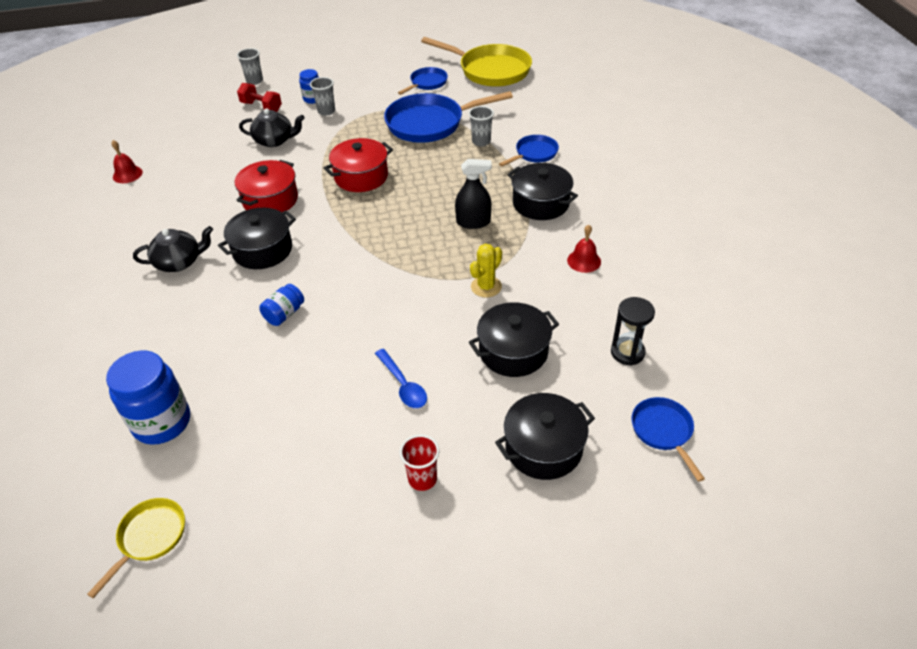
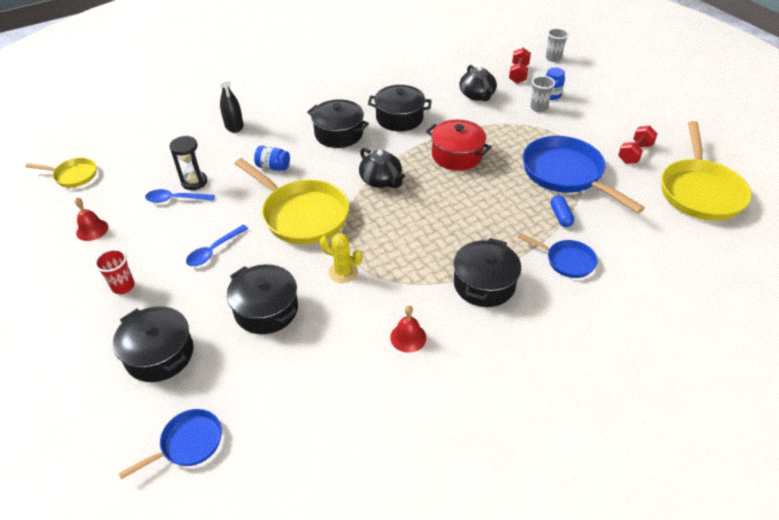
camera: 70 degrees right, 0 degrees up
blue jar [106,350,190,445] -> none
red bell [111,140,143,183] -> red bell moved to [75,198,108,241]
black teapot [133,226,213,272] -> black teapot moved to [359,148,405,188]
red pot [235,160,298,212] -> black pot [368,85,432,131]
blue pan [398,67,448,95] -> red dumbbell [618,125,657,164]
black spray bottle [455,159,492,229] -> black spray bottle moved to [218,70,243,133]
grey cup [469,106,494,147] -> blue capsule [551,195,574,227]
black hourglass [611,297,655,366] -> black hourglass moved to [170,136,207,190]
none -> blue spoon [145,189,215,203]
none -> yellow pan [234,158,349,244]

